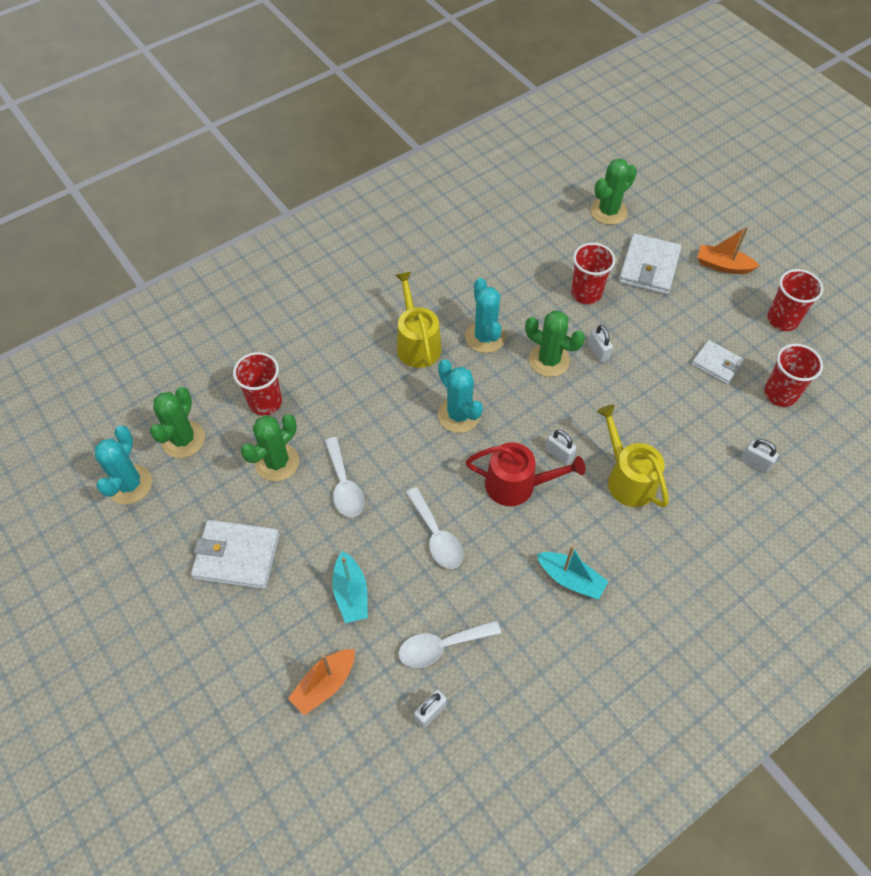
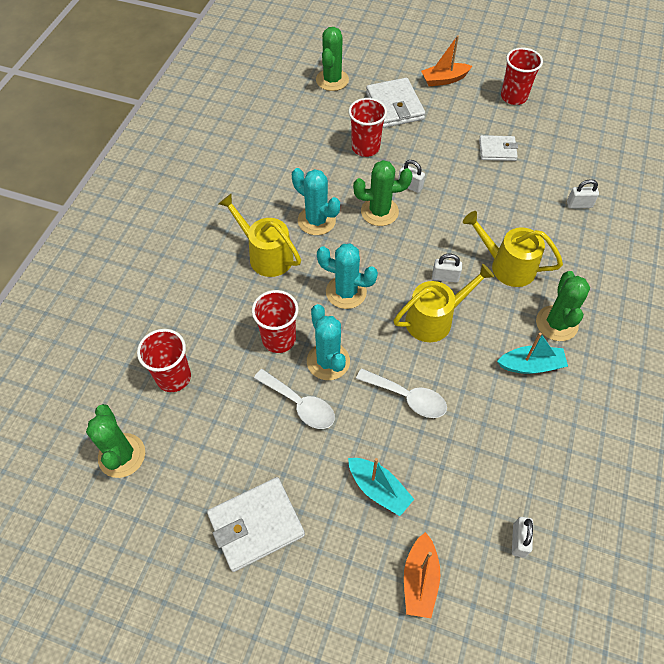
camera: 35 degrees left, 0 degrees up
turquoise cactus [95,426,152,504] -> turquoise cactus moved to [307,304,350,380]
green cactus [241,414,299,481] -> green cactus moved to [536,271,590,341]
white spoon [398,620,501,668] -> none
red watering can [466,442,586,506] -> yellow watering can [394,263,494,342]
red cup [764,344,823,407] -> red cup moved to [252,290,299,353]

